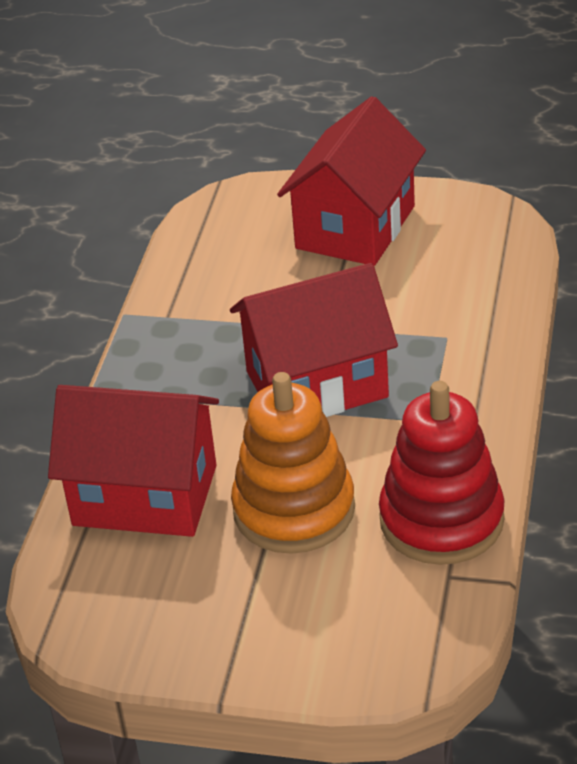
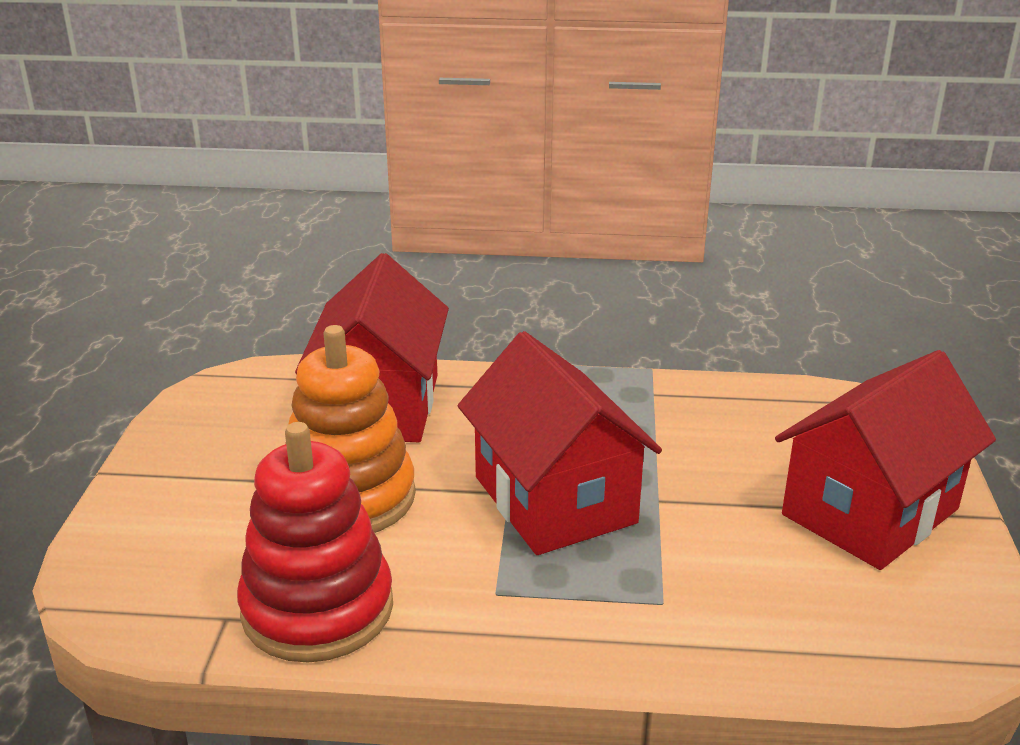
camera: 80 degrees right, 10 degrees down
red house [277,96,426,266] -> red house turned 60 degrees counterclockwise [775,350,996,570]

